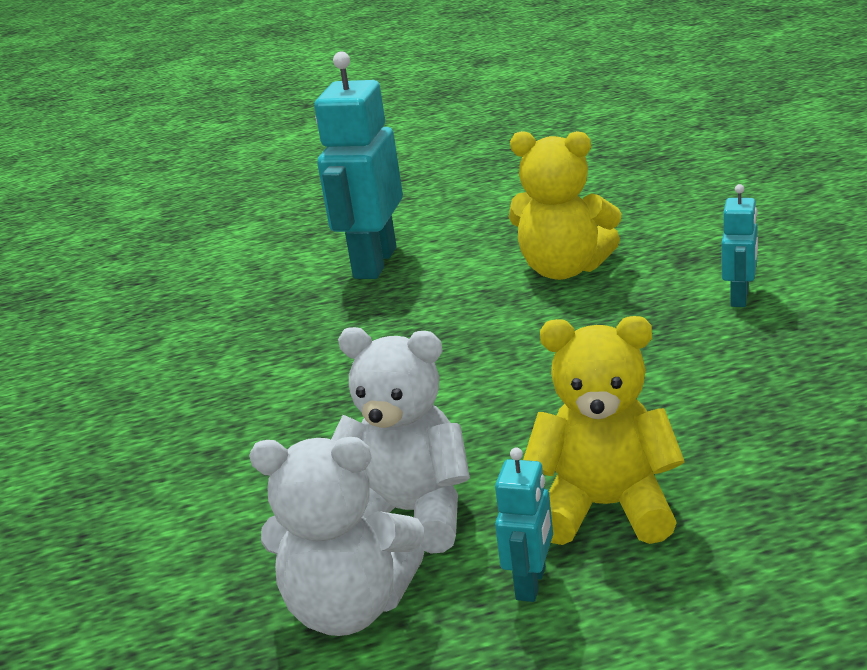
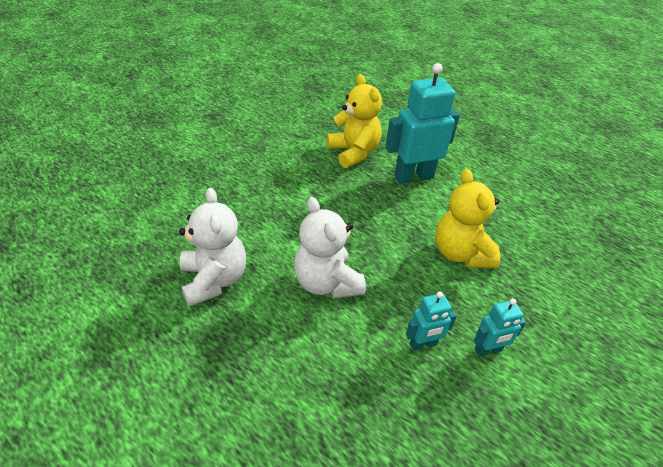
camera: 50 degrees right, 15 degrees up
white teddy bear [249,437,424,636] -> white teddy bear moved to [294,197,366,299]
turquoise robot [495,447,553,602] -> turquoise robot moved to [406,291,457,351]
yellow teddy bear [523,316,684,545] -> yellow teddy bear moved to [327,74,382,168]

